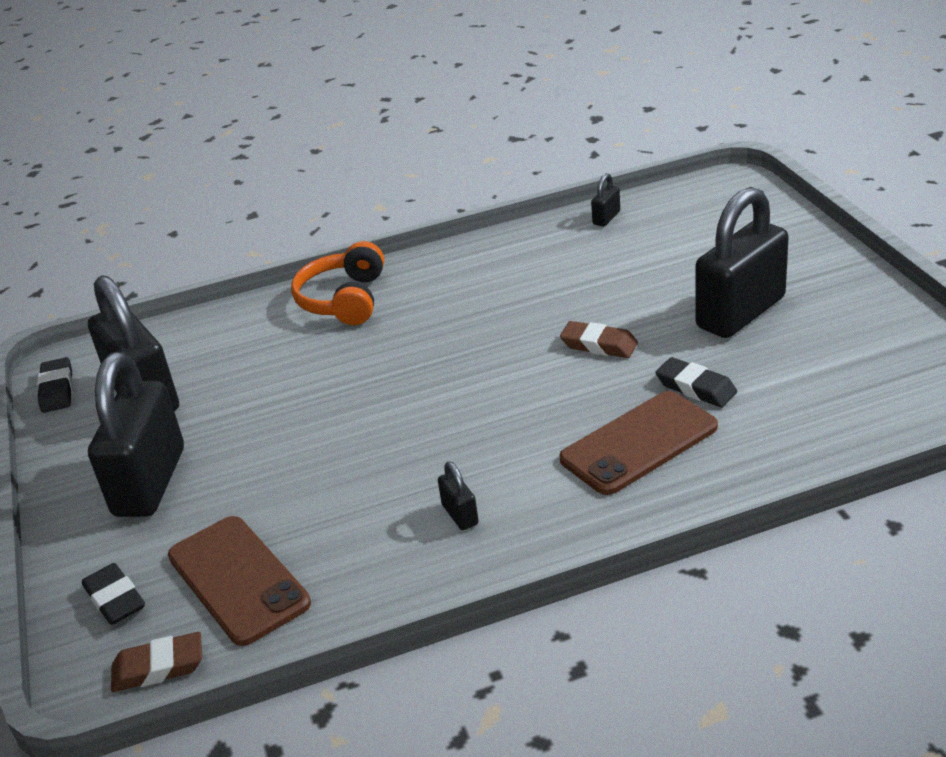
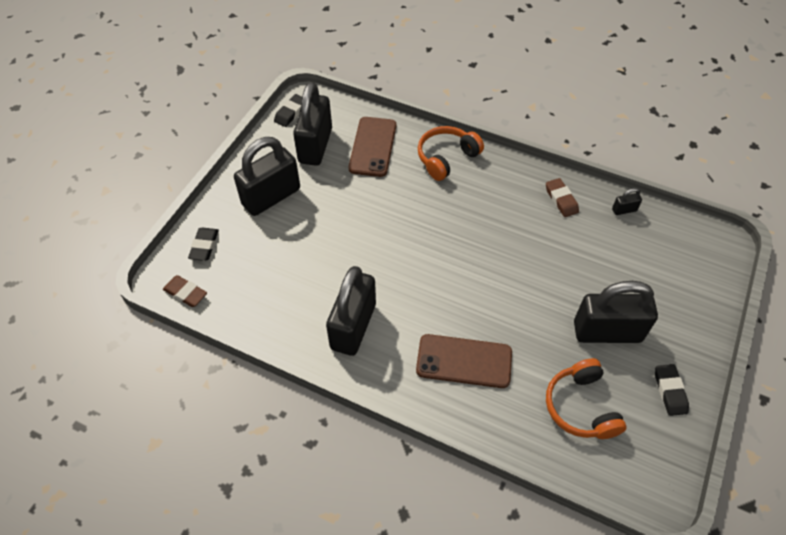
camera: 40 degrees right, 20 degrees up
brown phone [168,516,311,646] -> brown phone moved to [348,117,396,177]
black padlock [438,461,478,530] -> black padlock [326,266,376,356], size x2.46
brown eraser [560,321,638,358] -> brown eraser moved to [546,178,579,217]
black eraser [656,357,737,407] -> black eraser moved to [655,364,689,416]
none -> orange headphones [546,358,627,439]

